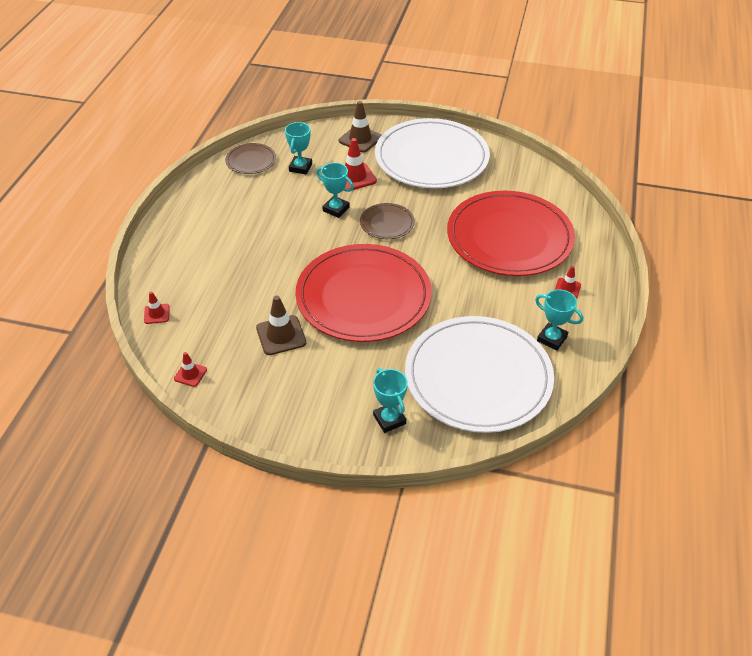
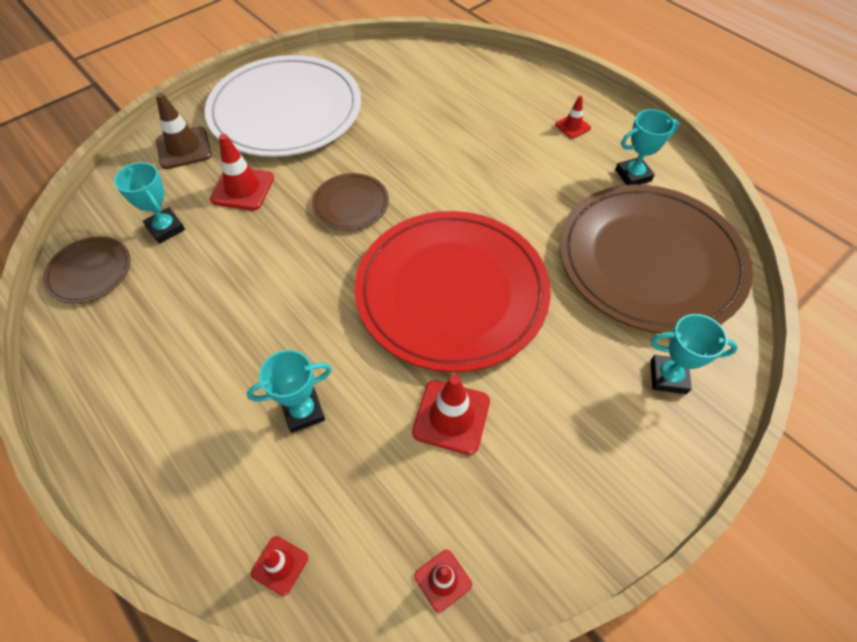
camera: 55 degrees left, 10 degrees up
brown traffic cone [256,295,306,355] -> red traffic cone [412,375,490,455]
turquoise trophy [316,163,354,218] -> turquoise trophy moved to [247,350,332,433]
white plate [405,316,554,433] -> brown plate [559,185,753,333]
red plate [447,191,575,276] -> none

